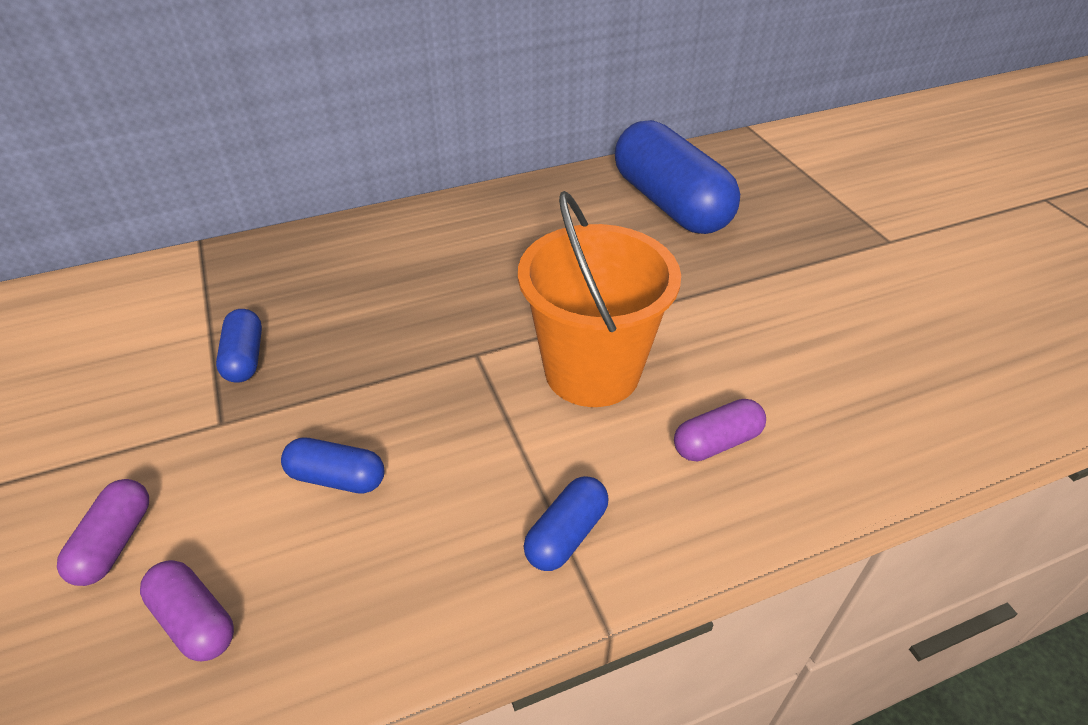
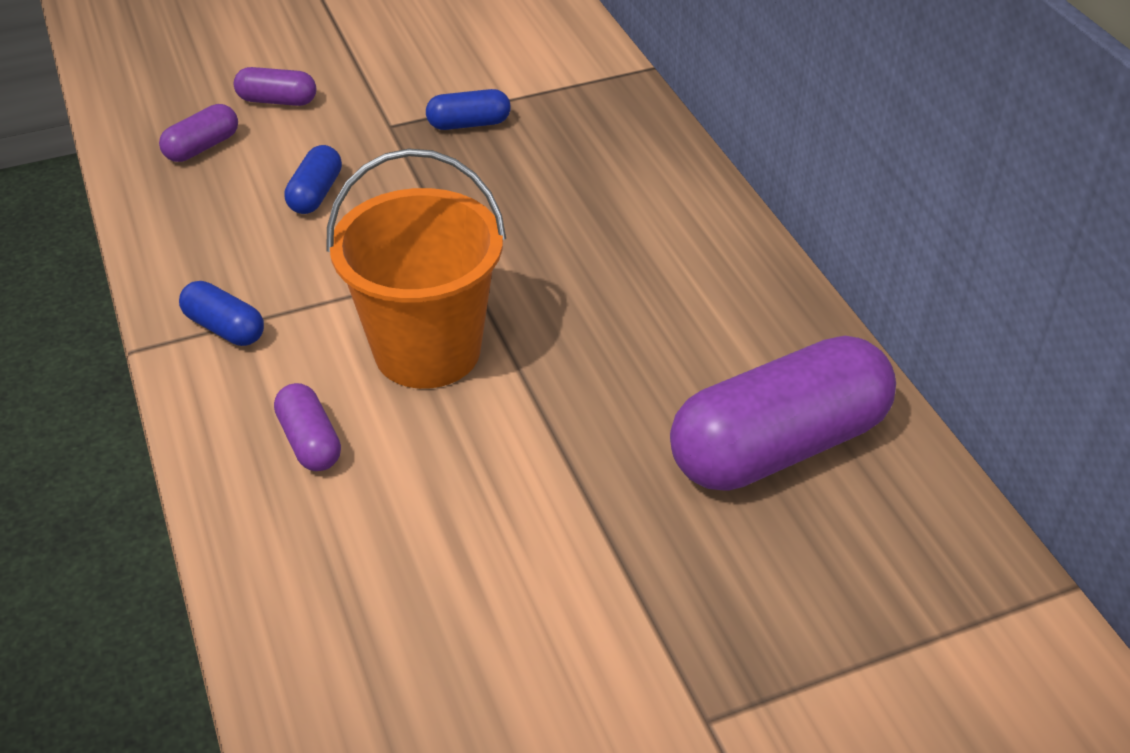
camera: 90 degrees right, 0 degrees up
blue capsule [615,120,740,234] -> purple capsule [670,336,896,491]

